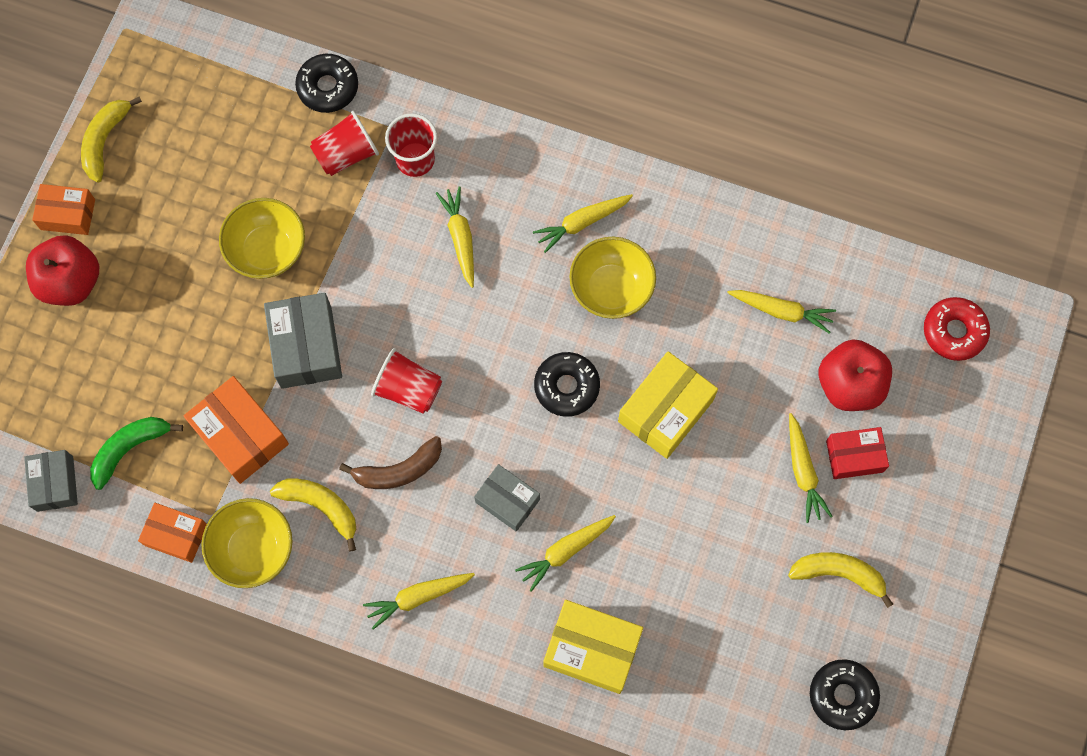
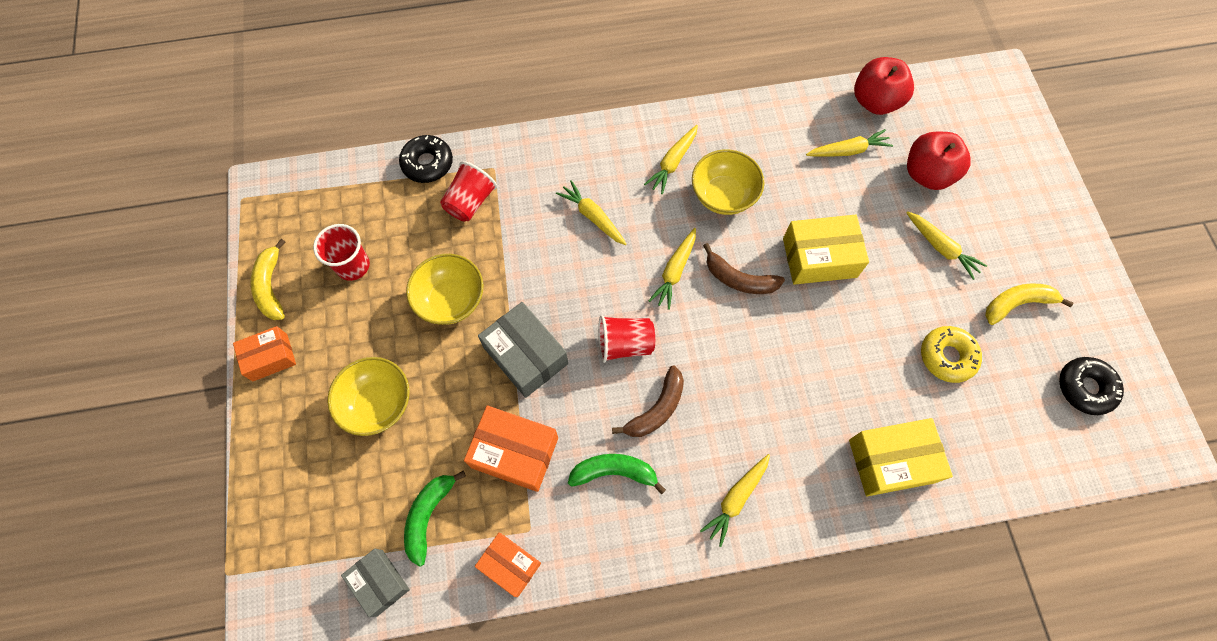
camera: 30 degrees left, 5 degrees down
red apple [26,235,99,306] -> red apple moved to [854,57,914,115]
orange box [138,503,207,563] -> orange box turned 45 degrees clockwise [475,532,541,597]
yellow bowl [201,498,293,588] -> yellow bowl moved to [327,357,409,436]
yellow banana [270,479,356,551] -> green banana [568,454,666,495]
red cup [385,113,437,177] -> red cup moved to [313,224,370,281]
grey box [474,464,540,532] -> none
yellow carrot [515,515,616,592] -> yellow carrot moved to [649,228,696,310]
black donut [534,352,600,417] -> brown banana [703,243,785,294]
yellow box [618,351,718,459] -> yellow box turned 75 degrees clockwise [783,215,869,285]
red box [826,427,889,479] -> none
red donut [924,297,990,361] -> none
none -> yellow donut [921,326,982,383]

